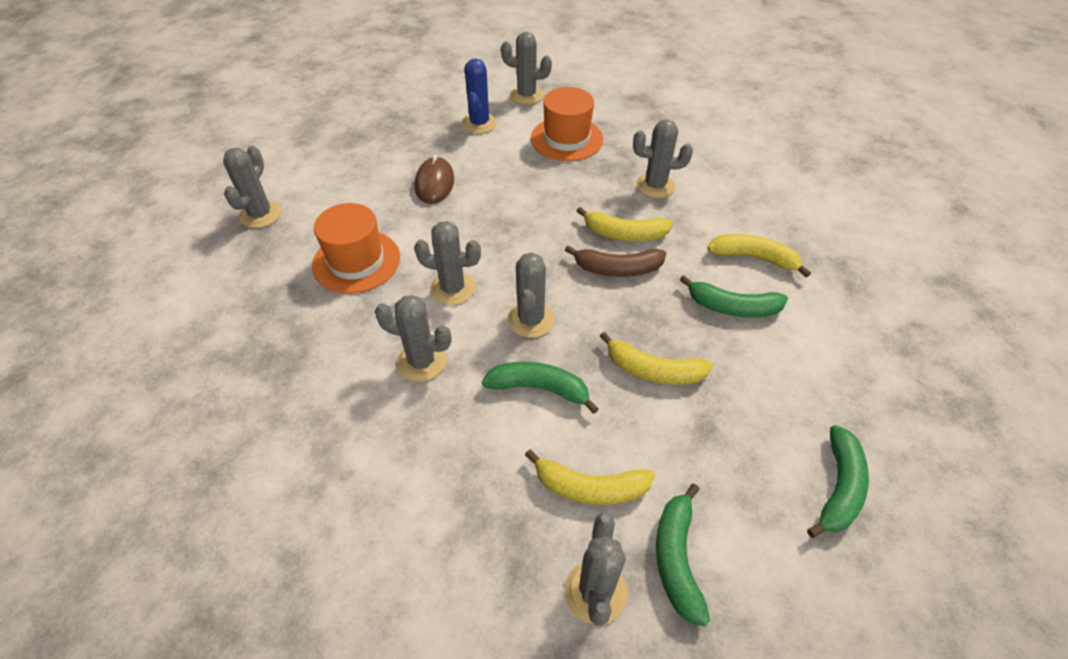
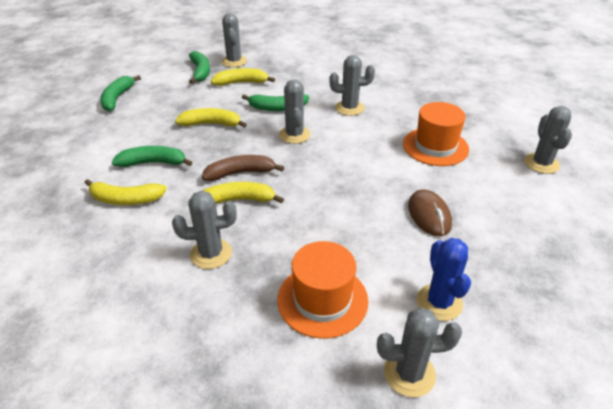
camera: 165 degrees right, 10 degrees down
grey cactus [414,221,481,305] -> none

